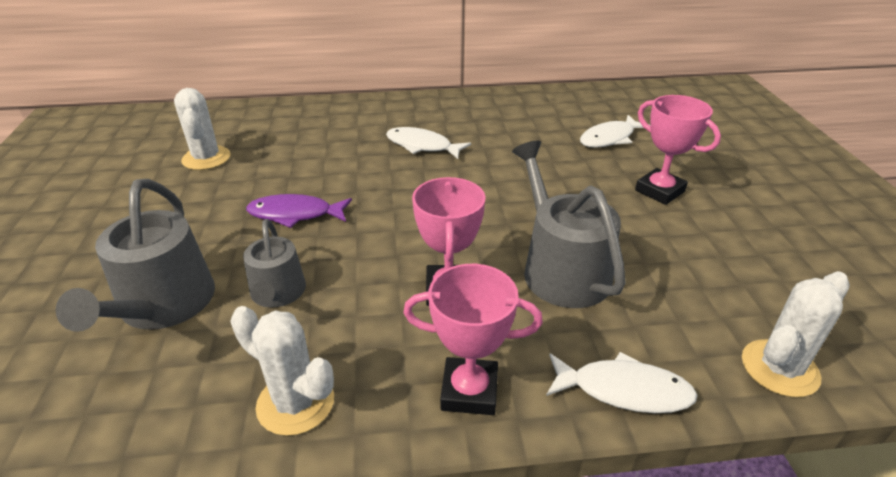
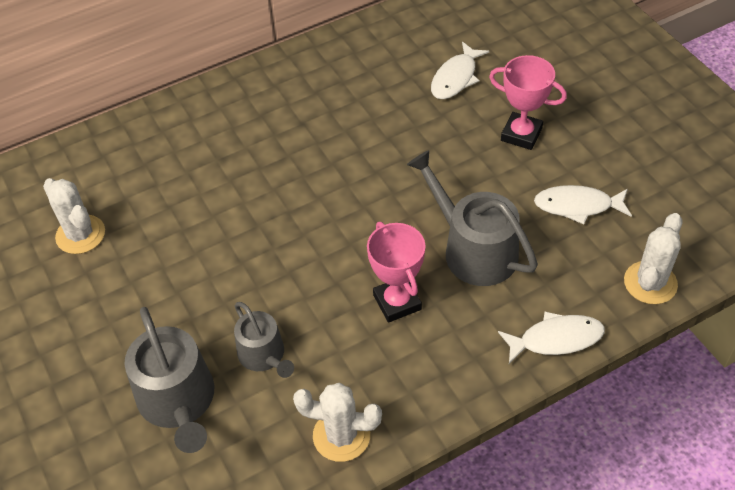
camera: 20 degrees left, 15 degrees up
purple fish [246,194,352,228] -> none
white fish [386,127,471,159] -> white fish moved to [534,185,632,224]
pink trophy [403,264,543,415] -> none

